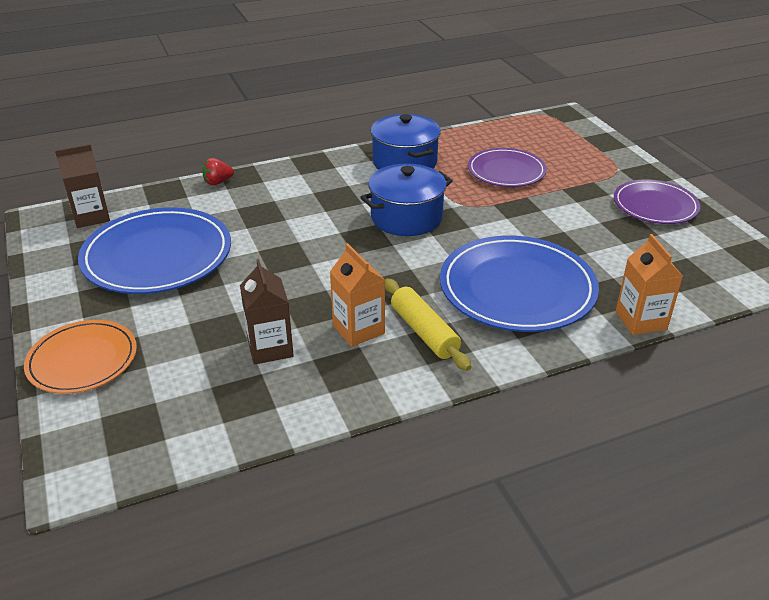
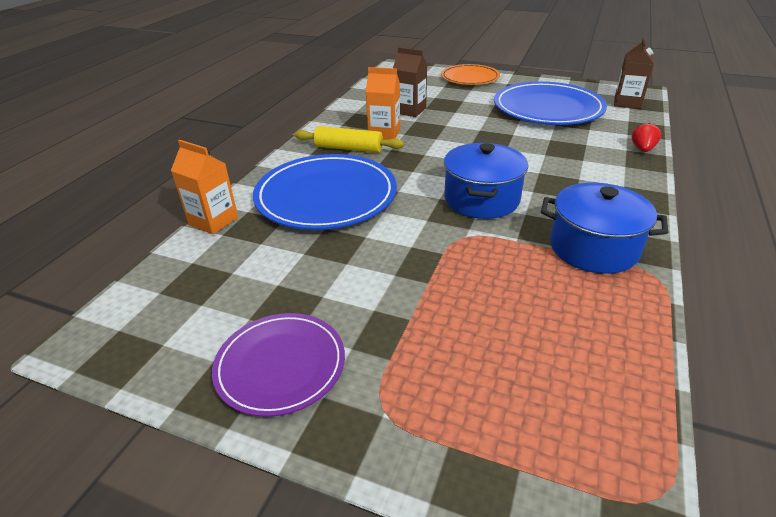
camera: 135 degrees right, 0 degrees up
purple plate [468,148,547,187] -> none

